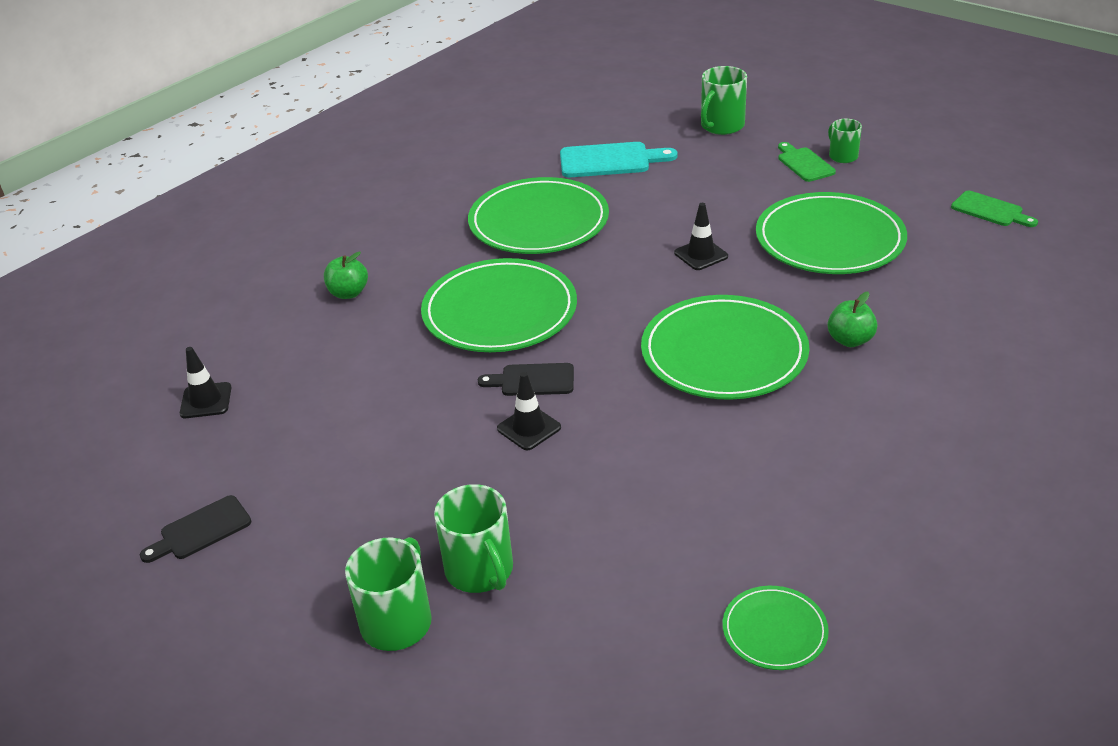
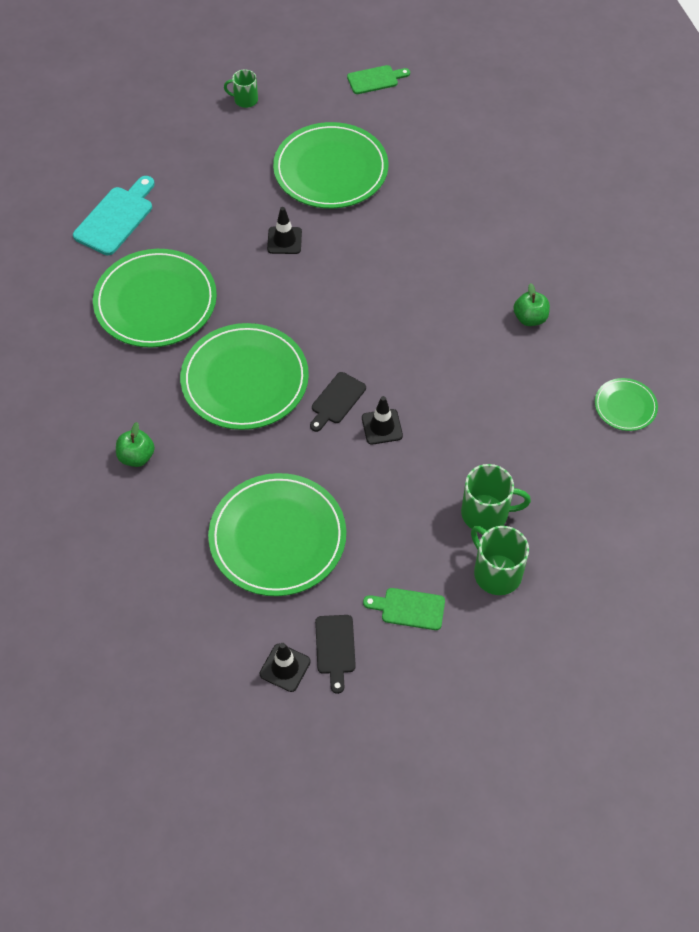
camera: 60 degrees left, 20 degrees up
black traffic cone [180,347,232,418] -> black traffic cone moved to [260,643,311,692]
green plate [641,295,809,400] -> green plate moved to [208,473,346,596]
green mug [701,66,747,135] -> none
green cutting board [778,142,836,182] -> green cutting board moved to [363,588,445,630]
green apple [827,292,877,347] -> green apple moved to [513,283,550,326]

